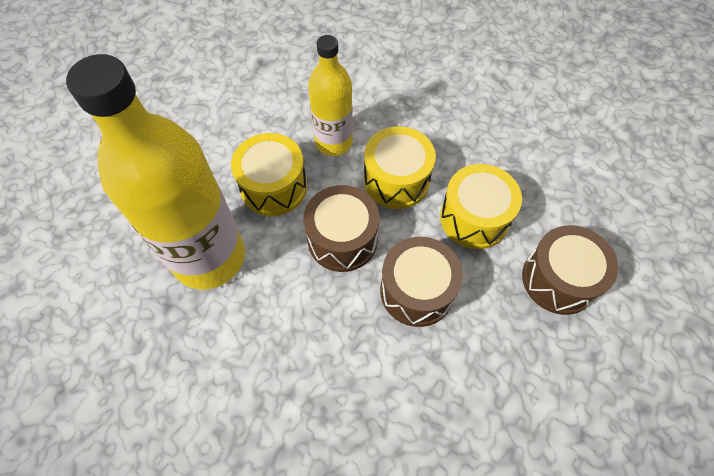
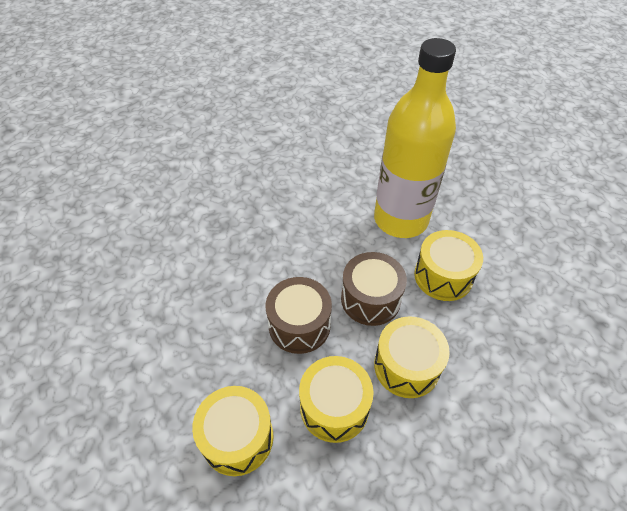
camera: 120 degrees right, 10 degrees down
yellow bottle [308,35,353,156] -> none
brown drum [522,225,618,315] -> yellow drum [192,386,274,476]

